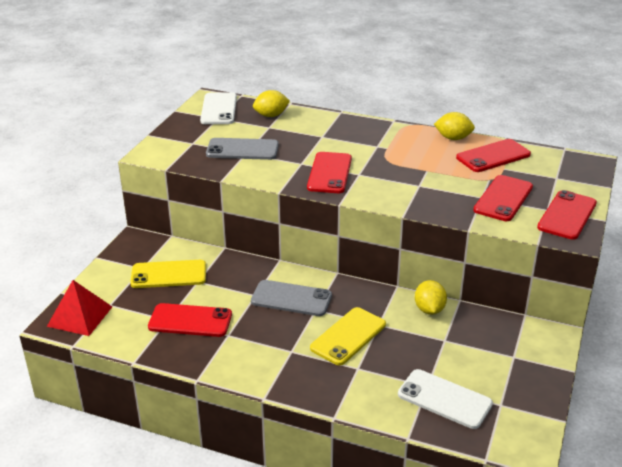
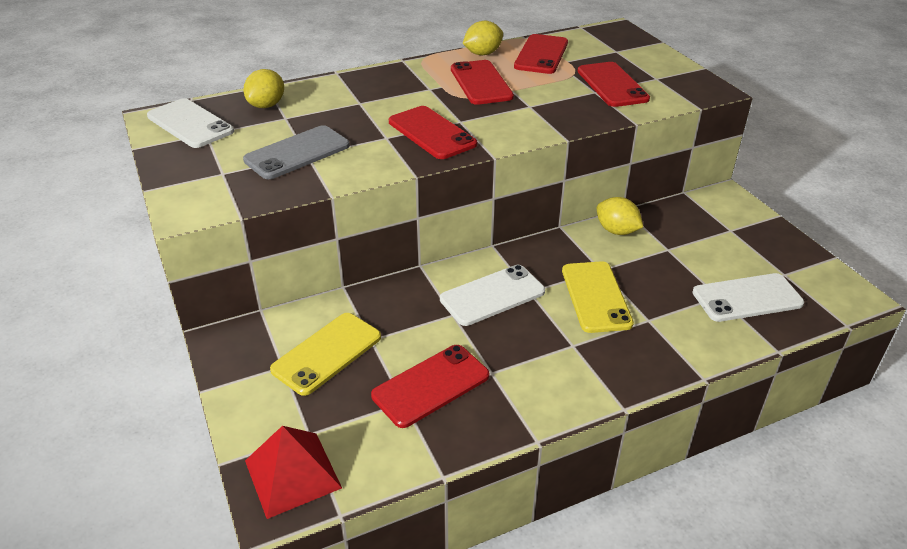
camera: 45 degrees left, 5 degrees up
grey phone [251,280,332,316] -> white phone [440,265,545,326]
red phone [537,190,597,240] -> red phone moved to [451,60,514,105]

